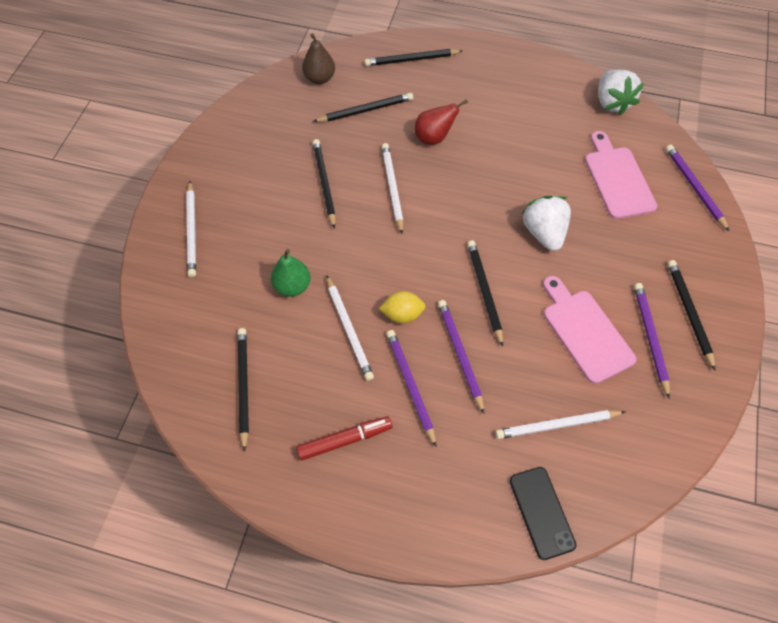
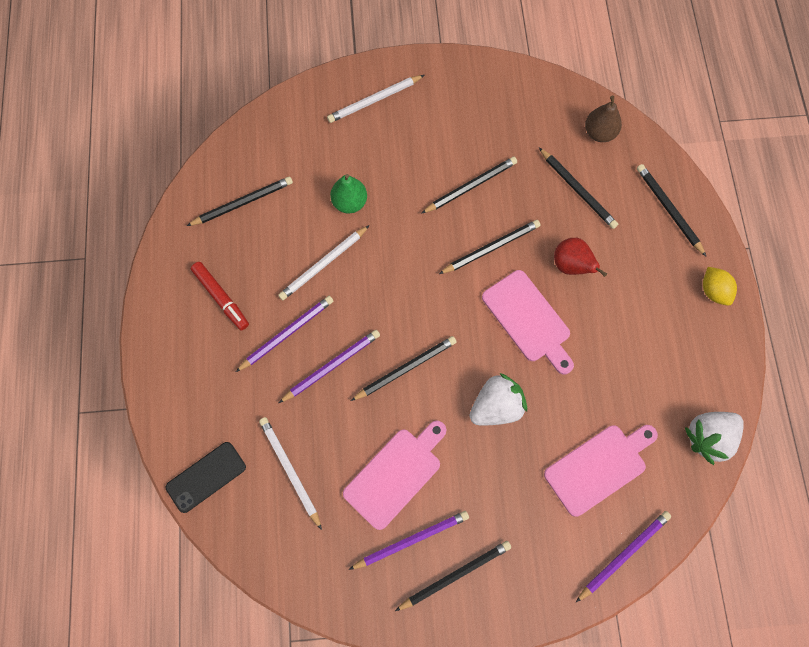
camera: 70 degrees right, 10 degrees up
yellow lemon [379,291,426,323] -> yellow lemon moved to [703,267,737,306]
white pencil [382,143,404,234] -> black pencil [439,220,541,274]
none -> pink cutting board [482,270,574,375]

